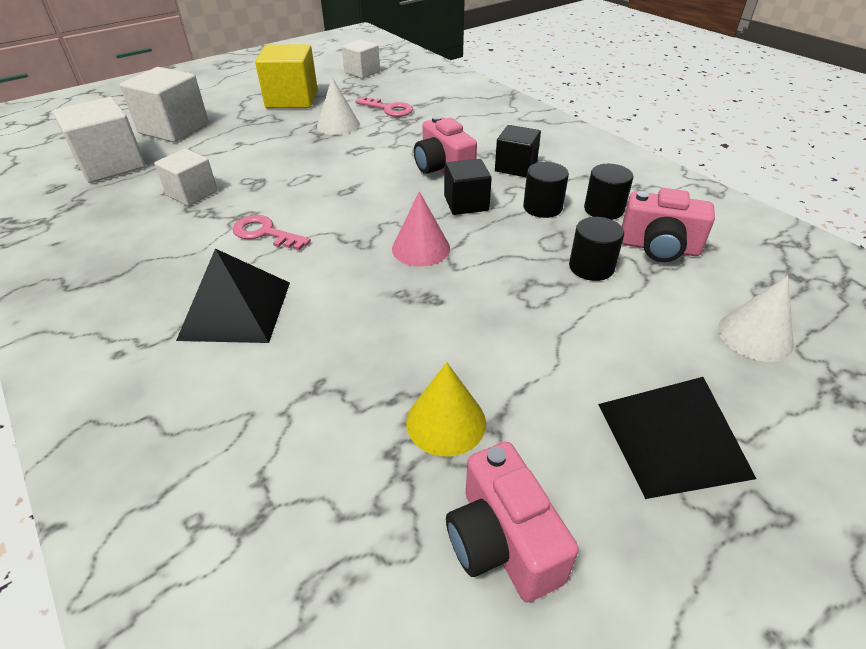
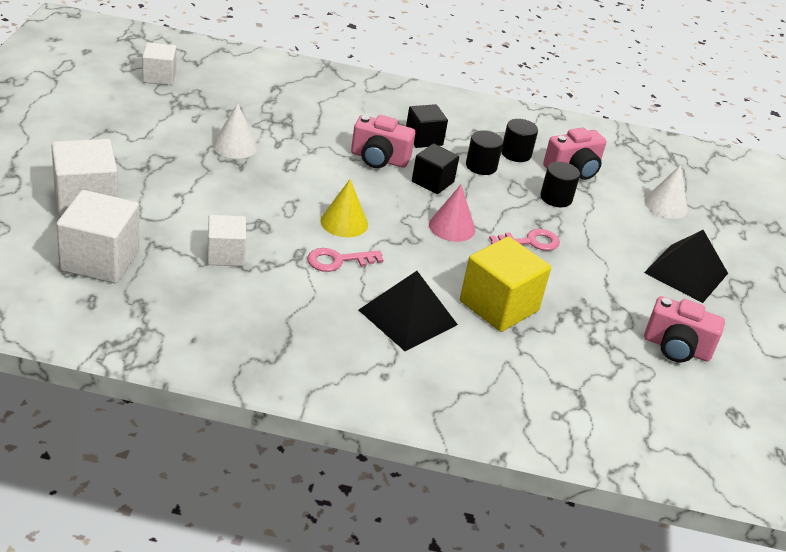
camera: 50 degrees left, 5 degrees down
yellow cube [255,44,318,108] -> yellow cube moved to [460,236,551,332]
pink key [355,97,413,117] -> pink key moved to [489,229,560,251]
yellow cone [406,362,486,457] -> yellow cone moved to [320,179,368,237]

